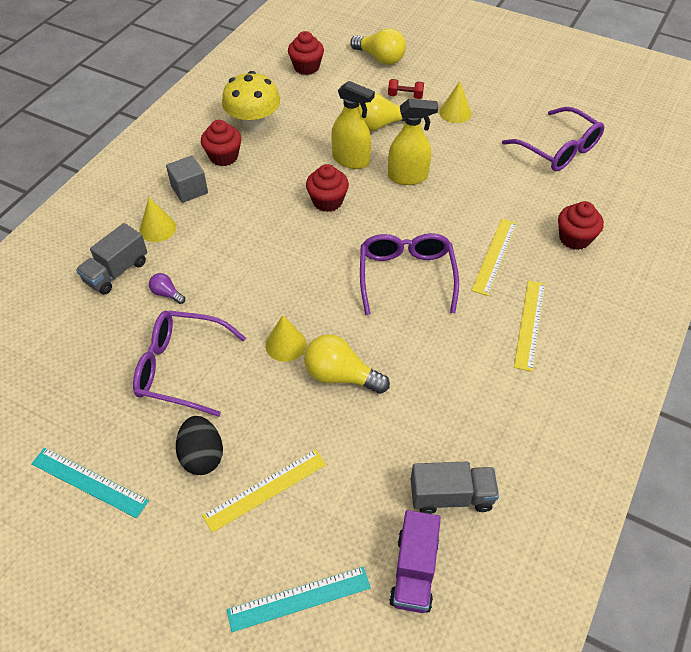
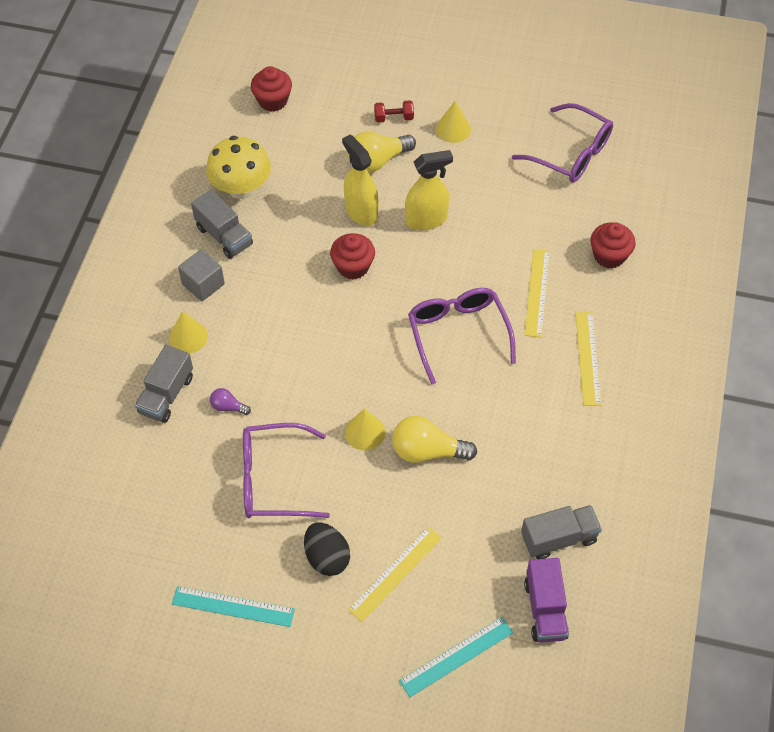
camera: 15 degrees left, 5 degrees up
red cupcake [201,120,242,166] -> grey truck [191,190,253,259]
yellow spray bottle [331,81,375,169] -> yellow spray bottle turned 135 degrees counterclockwise [342,135,379,226]
yellow light bulb [350,28,406,65] -> none

